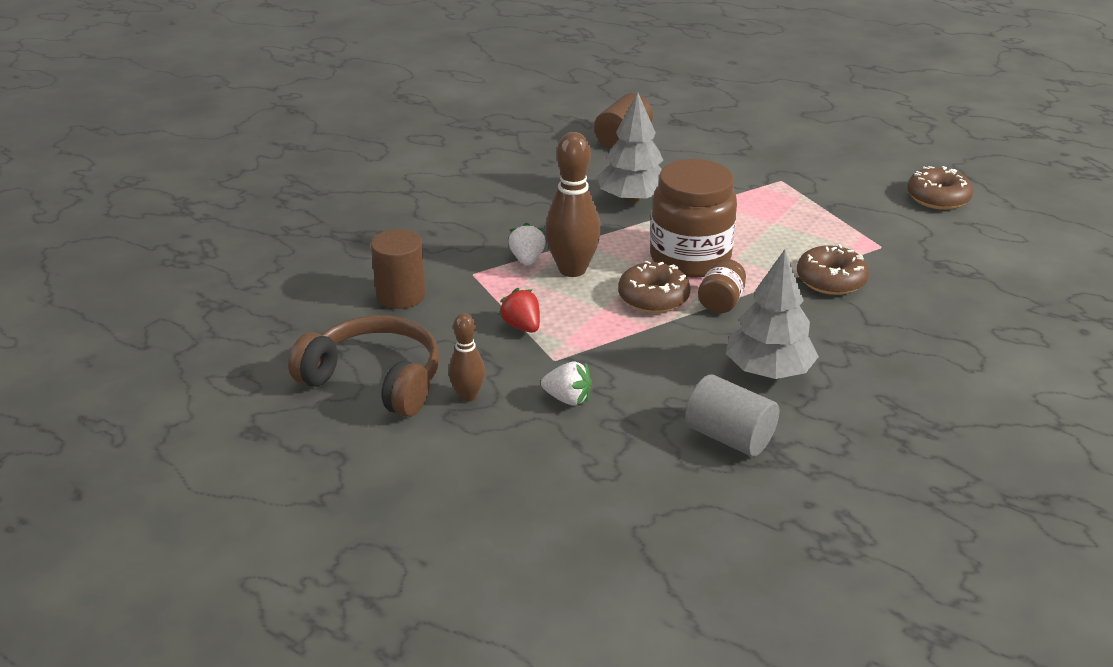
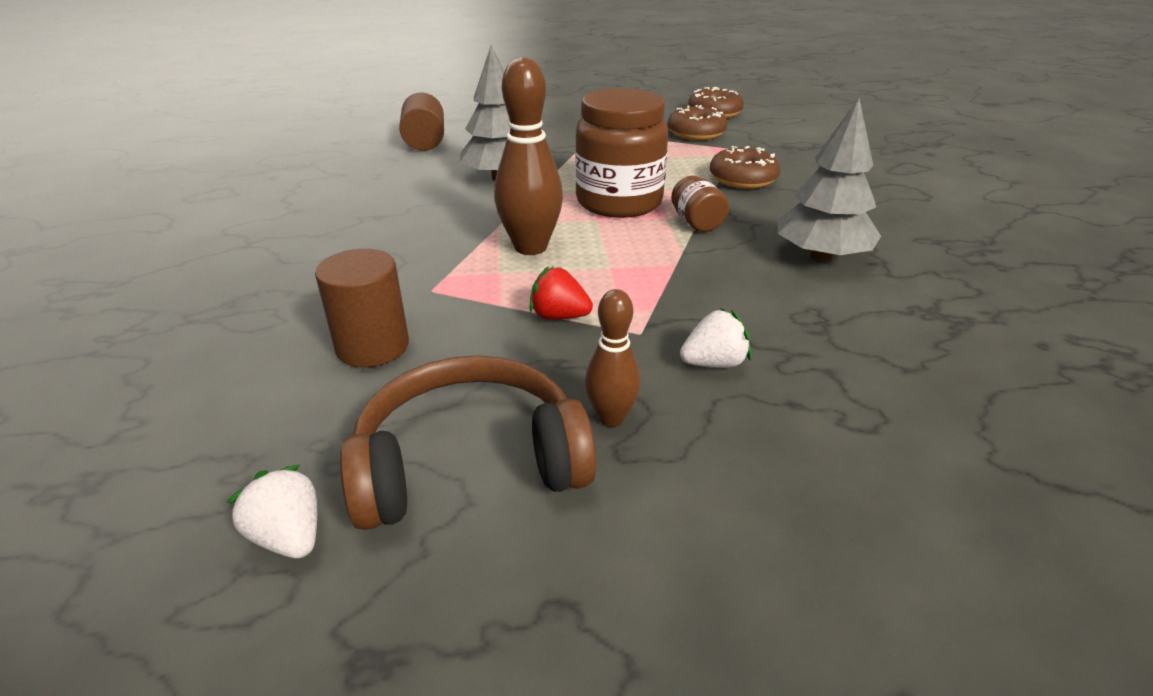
camera: 40 degrees left, 0 degrees up
white strawberry [508,222,546,266] -> white strawberry moved to [227,465,317,558]
brown donut [618,260,691,313] -> brown donut moved to [668,105,727,140]
grey cylinder [685,374,779,457] -> none

